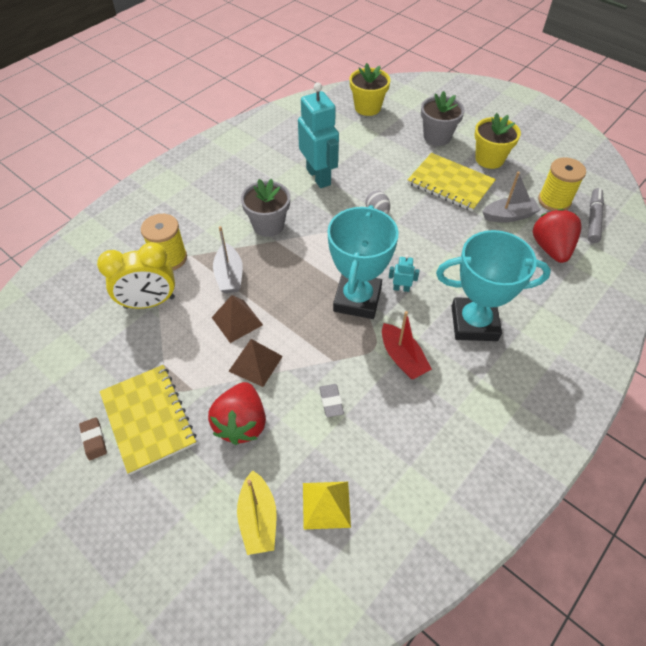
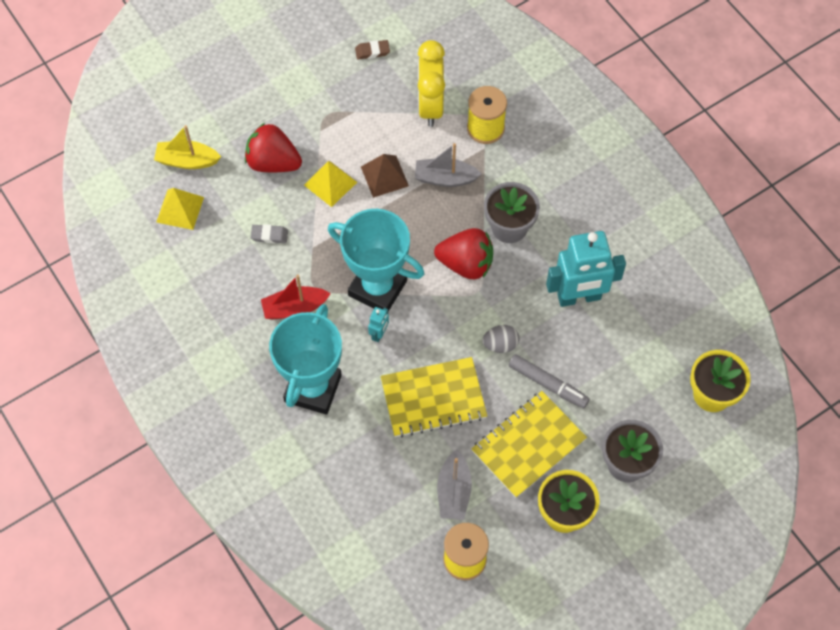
camera: 105 degrees right, 10 degrees up
brown eraser [79,417,107,460] -> brown eraser moved to [355,40,390,60]
yellow notebook [100,365,196,475] -> yellow notebook moved to [381,357,487,437]
brown pyramid [229,339,283,387] -> yellow pyramid [304,161,357,207]
red strawberry [533,209,582,263] -> red strawberry moved to [434,228,493,279]
grey marker [588,188,604,243] -> grey marker moved to [509,354,590,408]

